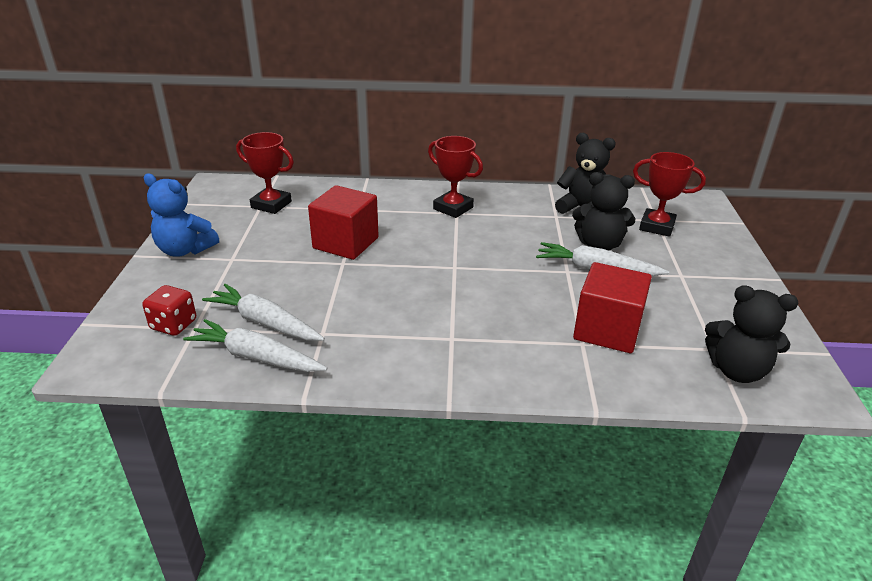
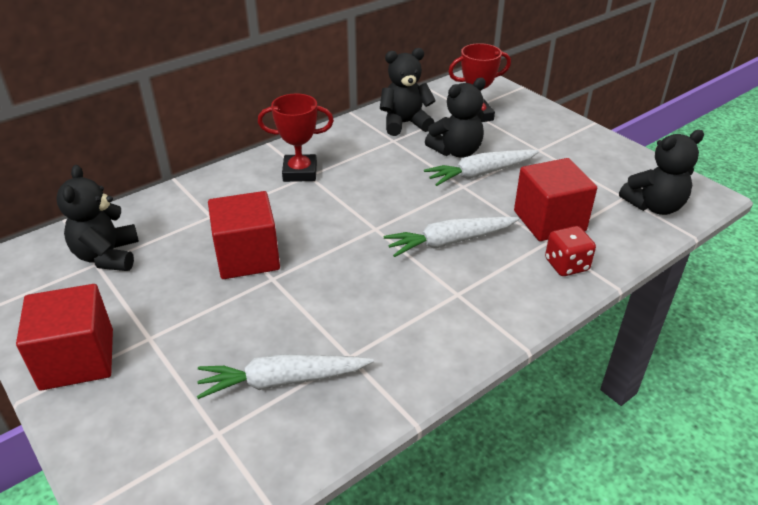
camera: 40 degrees left, 5 degrees up
red dice [142,285,196,336] -> red dice moved to [545,226,596,276]
blue teddy bear [143,173,219,257] -> red cube [16,284,113,390]
white carrot [183,319,327,372] -> white carrot moved to [384,217,519,257]
red trophy [236,132,294,214] -> black teddy bear [56,165,139,271]

